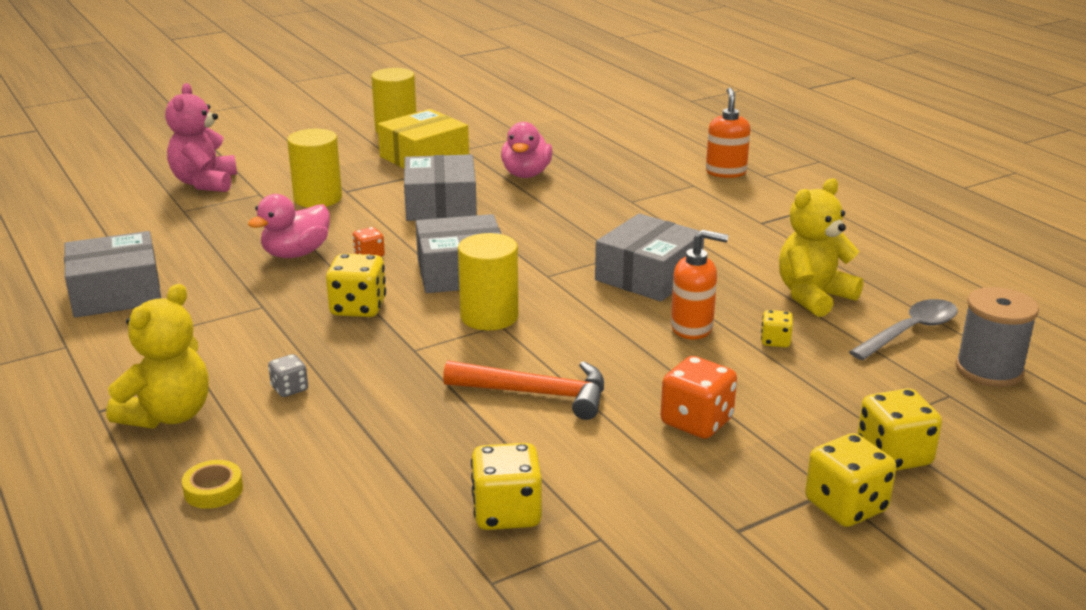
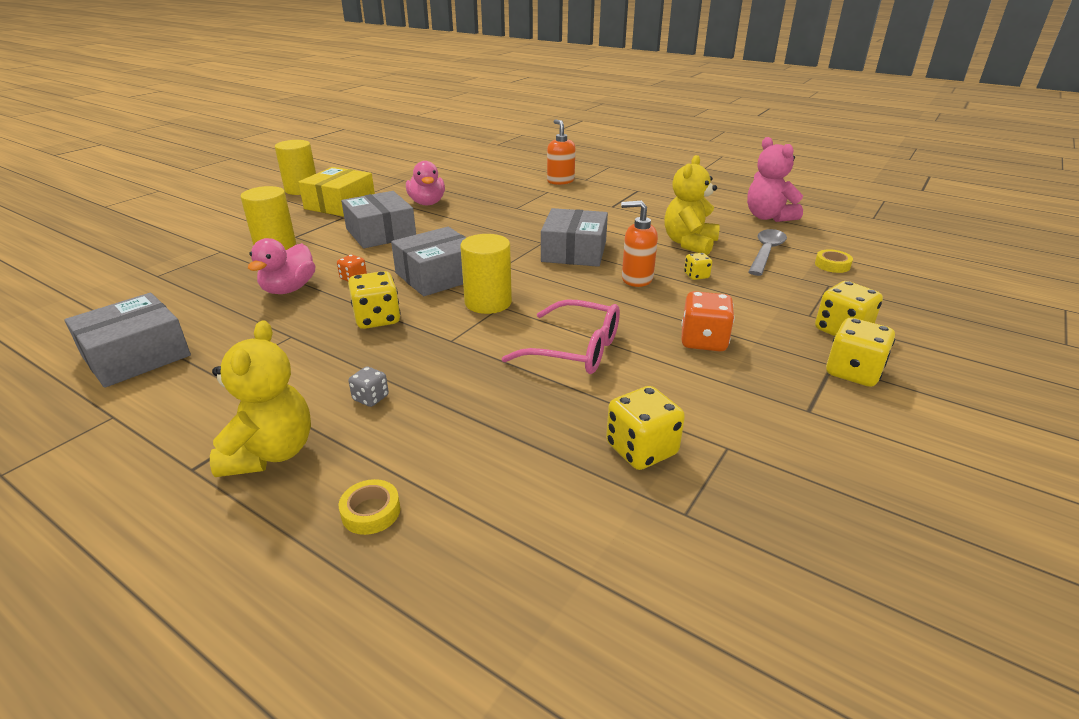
camera: 25 degrees left, 5 degrees up
pink teddy bear [165,83,237,192] -> pink teddy bear moved to [747,137,803,222]
orange hammer [443,360,604,420] -> pink glasses [502,299,620,374]
orange soap dispenser [671,230,728,339] -> orange soap dispenser turned 150 degrees counterclockwise [621,201,658,287]
grey spool [955,287,1039,387] -> yellow tape [815,249,853,273]

